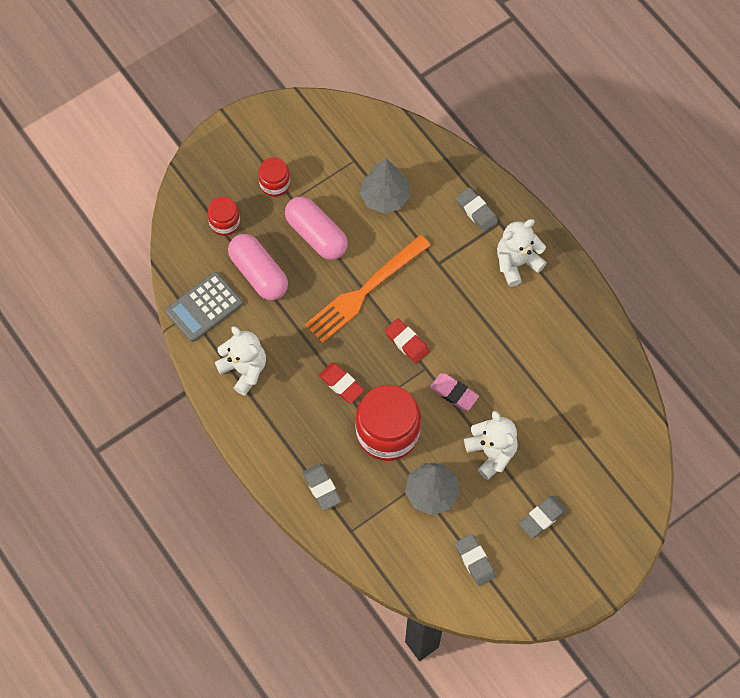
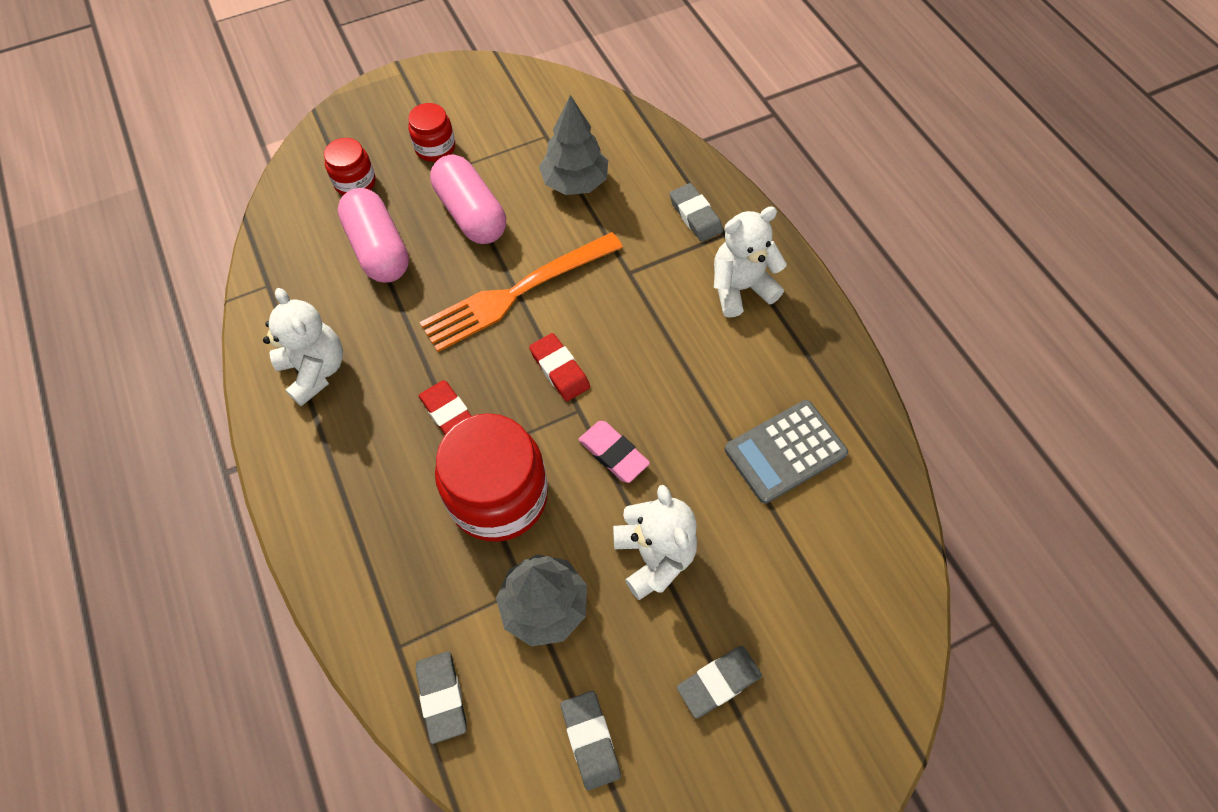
camera: 10 degrees right, 5 degrees down
grey calculator [166,272,243,342] -> grey calculator moved to [725,400,848,504]
grey eraser [303,464,341,511] -> grey eraser moved to [416,651,467,744]

